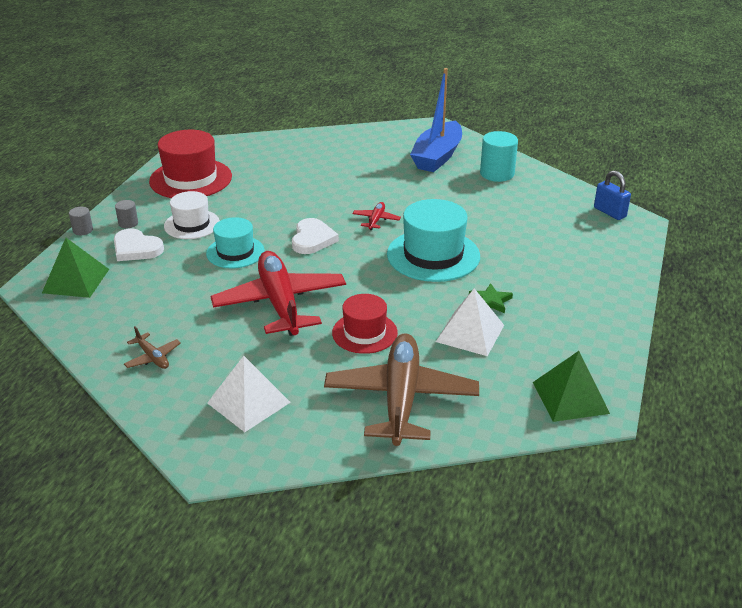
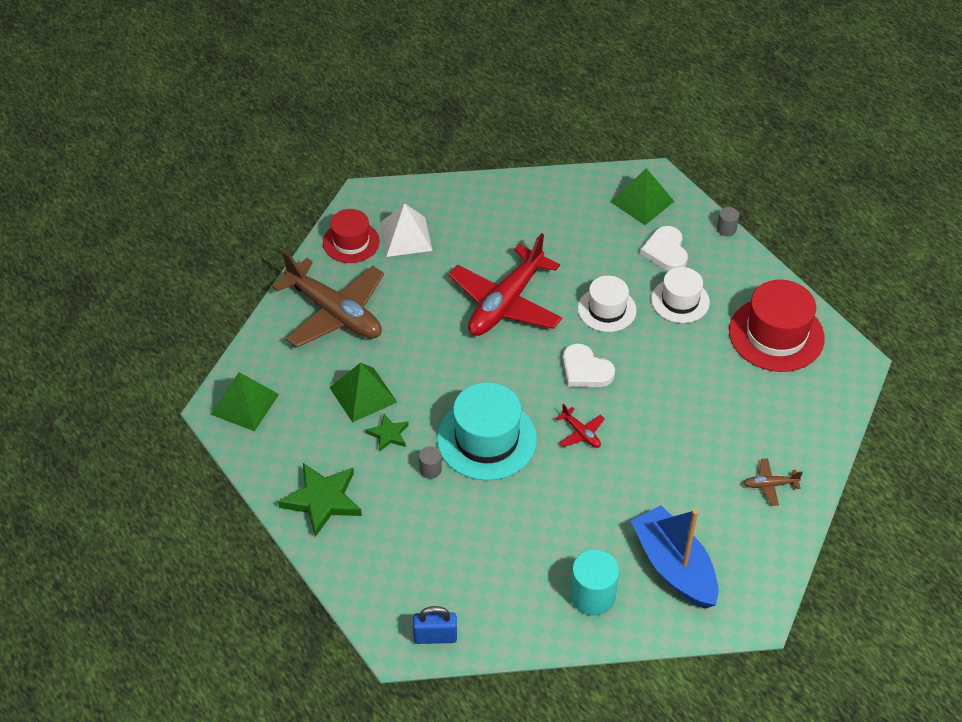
camera: 125 degrees right, 15 degrees up
white heart [114,228,164,261] -> white heart turned 75 degrees counterclockwise [640,226,688,271]
grey cylinder [115,200,138,228] -> grey cylinder moved to [419,446,442,479]
brown plane [124,326,181,369] -> brown plane moved to [743,458,803,506]
turquoise hat [206,217,265,268] -> white hat [578,276,637,332]
red plane [210,251,346,336] -> red plane turned 105 degrees clockwise [449,233,562,336]
red hat [332,294,398,354] -> red hat moved to [323,209,380,263]
white pyramid [436,288,504,356] -> green pyramid [329,362,397,423]
none -> green star [278,463,362,537]

